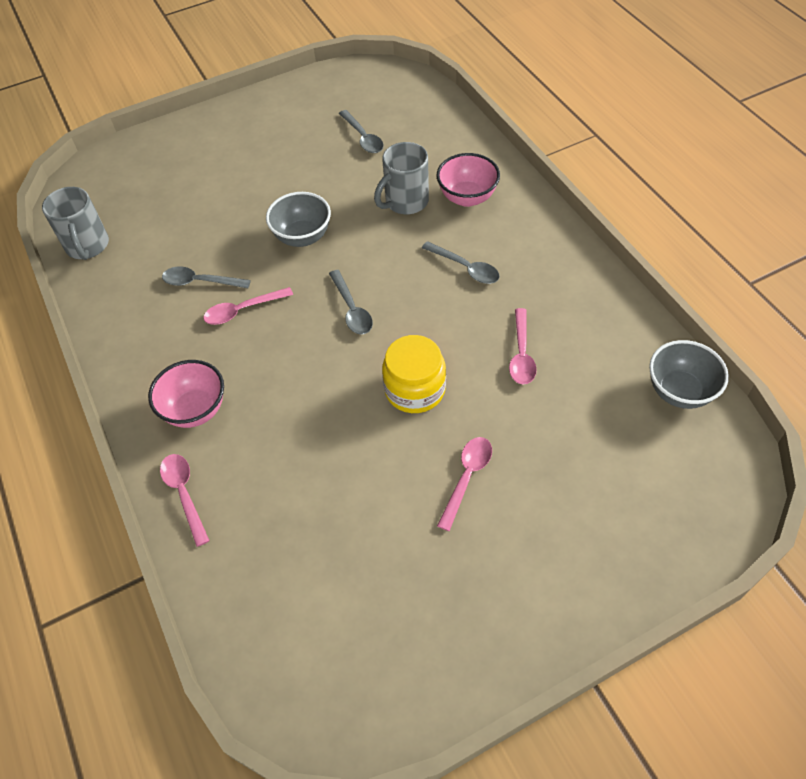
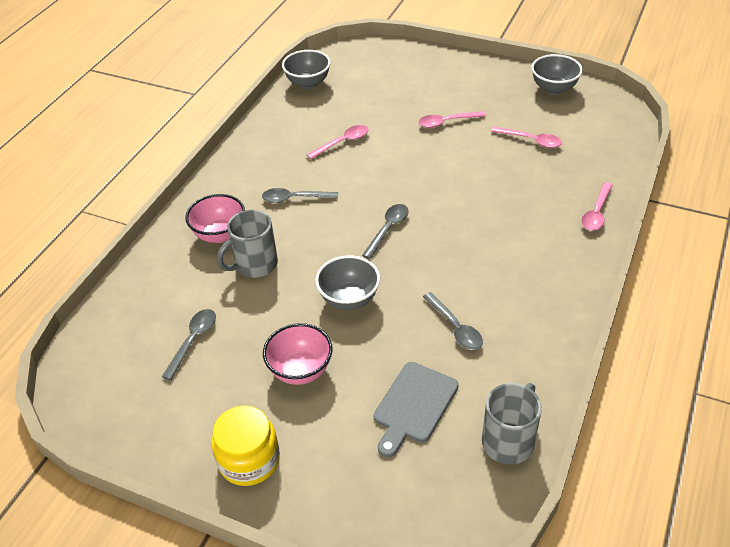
camera: 130 degrees left, 10 degrees down
pink bowl [148,360,224,428] -> pink bowl moved to [263,323,333,385]
pink spoon [203,287,293,325] -> pink spoon moved to [491,127,562,148]
grey mug [374,142,429,214] -> grey mug turned 135 degrees clockwise [217,210,278,278]
yellow jar [382,335,446,413] -> yellow jar moved to [211,406,280,486]
grey spoon [422,241,500,284] -> grey spoon turned 90 degrees counterclockwise [262,188,338,203]
none -> grey cutting board [373,362,458,458]
none -> grey bowl [531,54,583,95]

